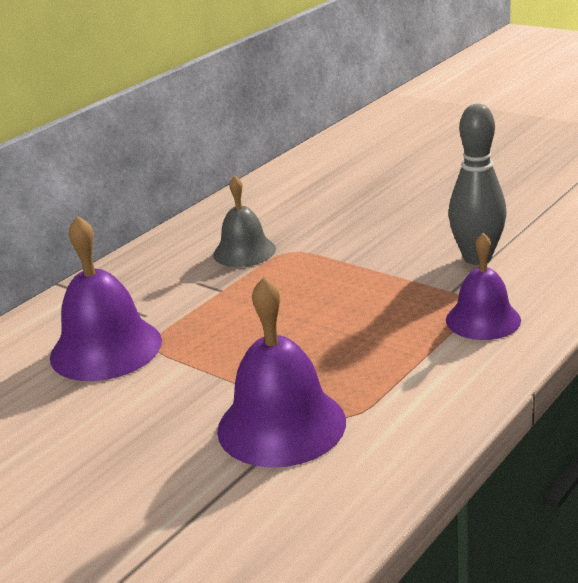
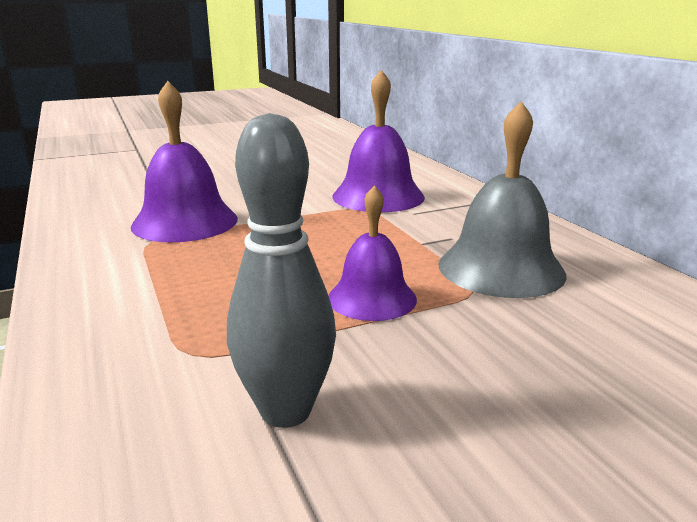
camera: 115 degrees right, 5 degrees down
grey bell [213,175,276,267] -> grey bell [438,101,566,298], size x1.54
purple bell [446,233,521,340] -> purple bell moved to [328,185,417,321]

